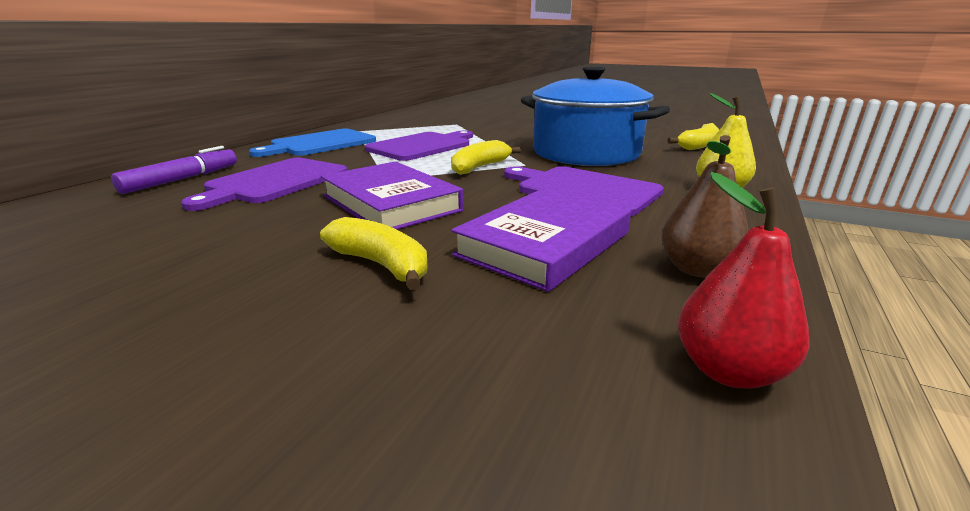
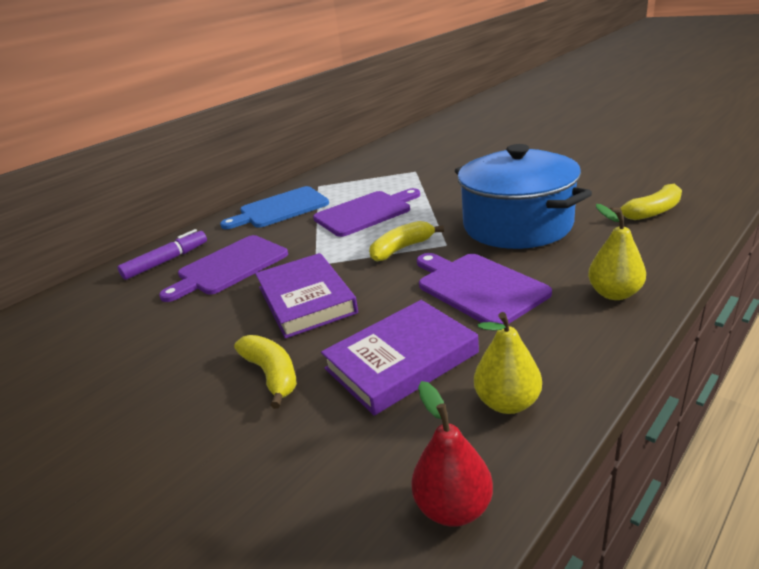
camera: 20 degrees right, 5 degrees up
brown pear [661,135,749,277] -> yellow pear [474,312,542,414]

